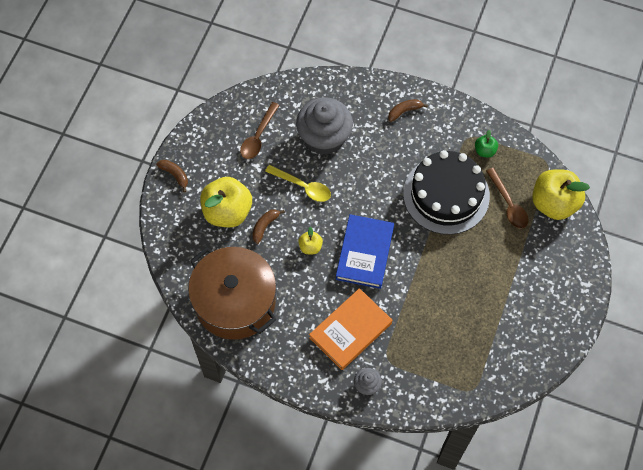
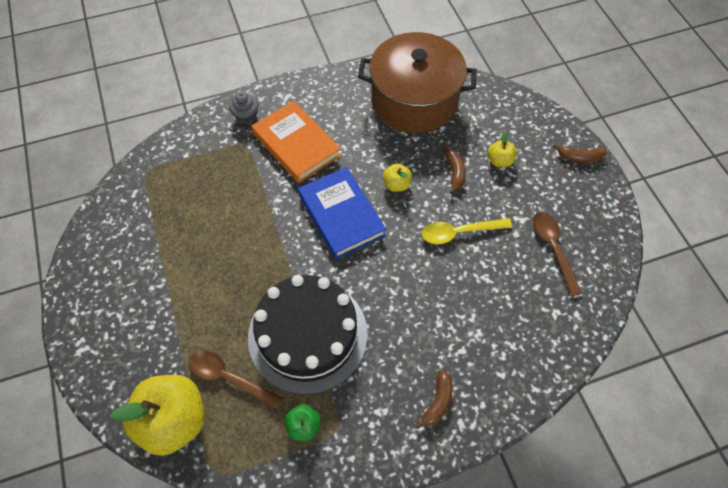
camera: 140 degrees right, 5 degrees down
yellow apple [200,177,252,227] -> yellow apple [488,132,517,167], size x0.46
grey cupcake [296,97,353,155] -> none
orange book [309,288,392,370] -> orange book turned 45 degrees counterclockwise [252,101,341,183]

